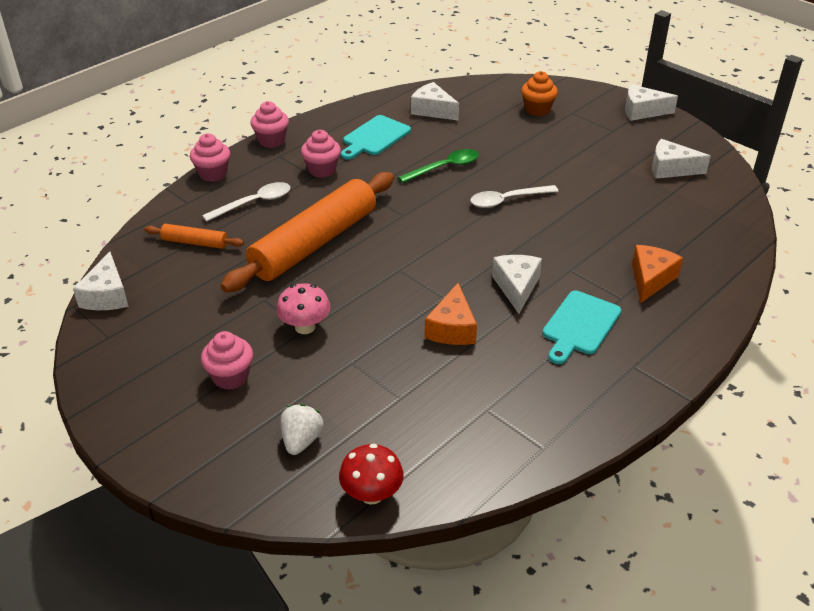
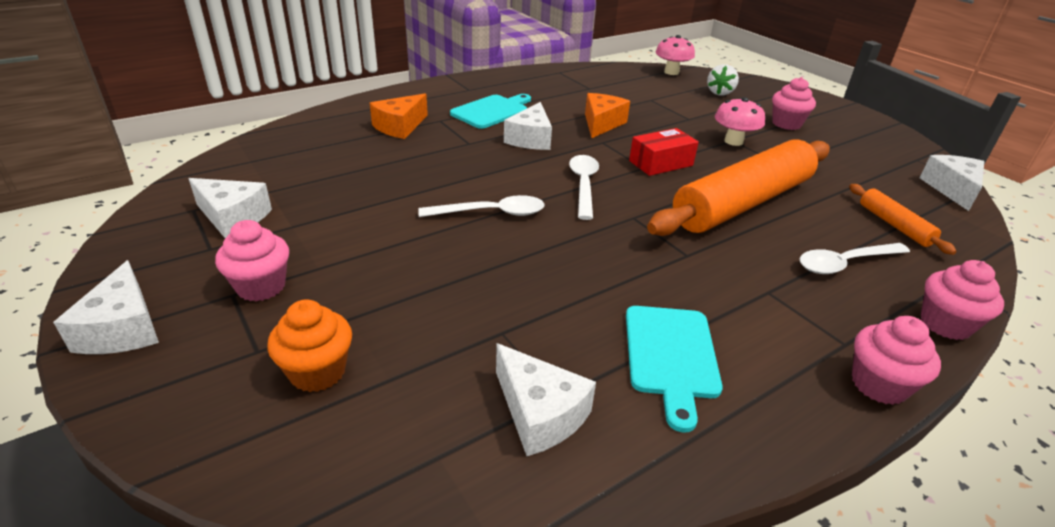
camera: 170 degrees left, 5 degrees down
orange rolling pin [145,224,244,249] -> orange rolling pin turned 45 degrees clockwise [849,184,957,255]
pink cupcake [301,130,341,178] -> pink cupcake moved to [215,220,289,301]
red mushroom [339,444,403,505] -> pink mushroom [655,35,695,75]
turquoise cutting board [341,115,411,160] -> turquoise cutting board turned 135 degrees clockwise [626,306,723,433]
green spoon [398,149,479,183] -> none
white cheese [625,84,678,121] -> white cheese turned 60 degrees clockwise [53,260,159,354]
none -> white spoon [569,155,599,220]
none -> red box [629,128,699,176]

